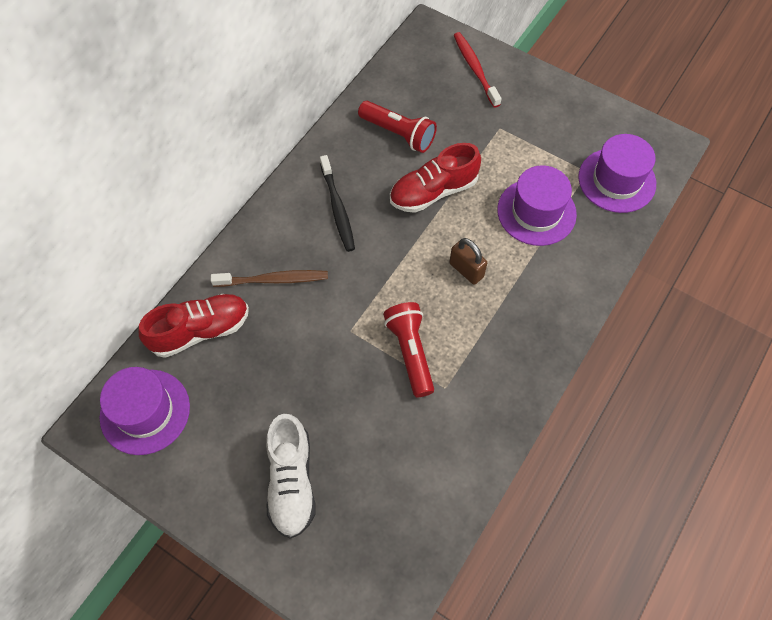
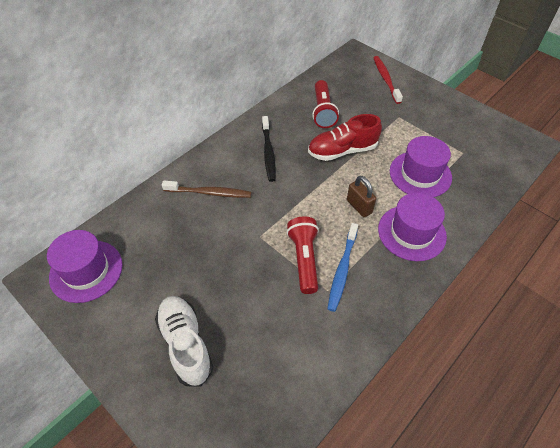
camera: 10 degrees right, 10 degrees down
red shoe [138,294,249,358] -> none
white shoe [266,414,316,539] -> white shoe turned 150 degrees clockwise [155,296,213,386]
red flashlight [358,101,437,153] -> red flashlight turned 45 degrees clockwise [312,80,339,128]
purple hat [578,134,656,213] -> purple hat moved to [378,193,447,261]
none -> blue toothbrush [327,223,358,312]

